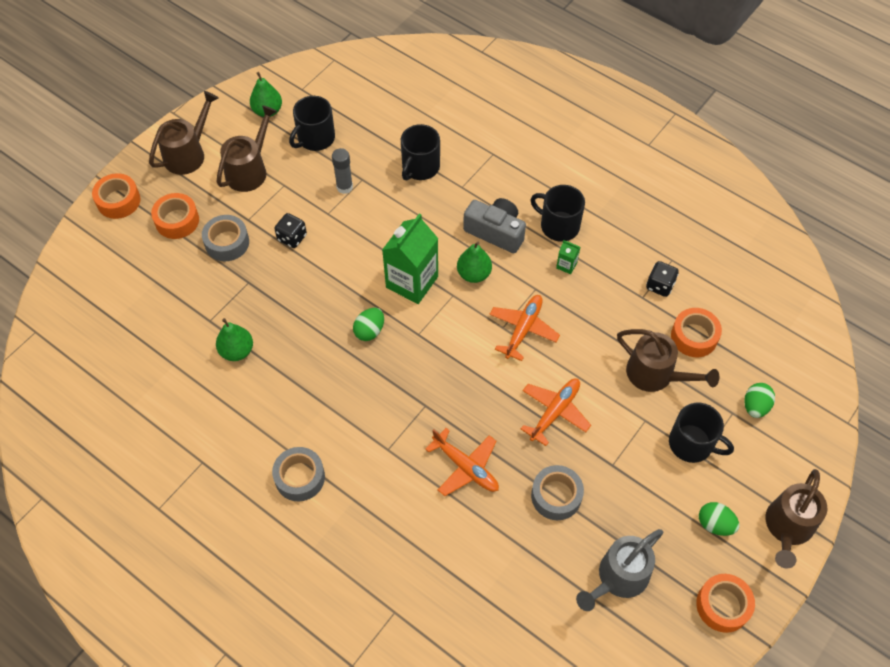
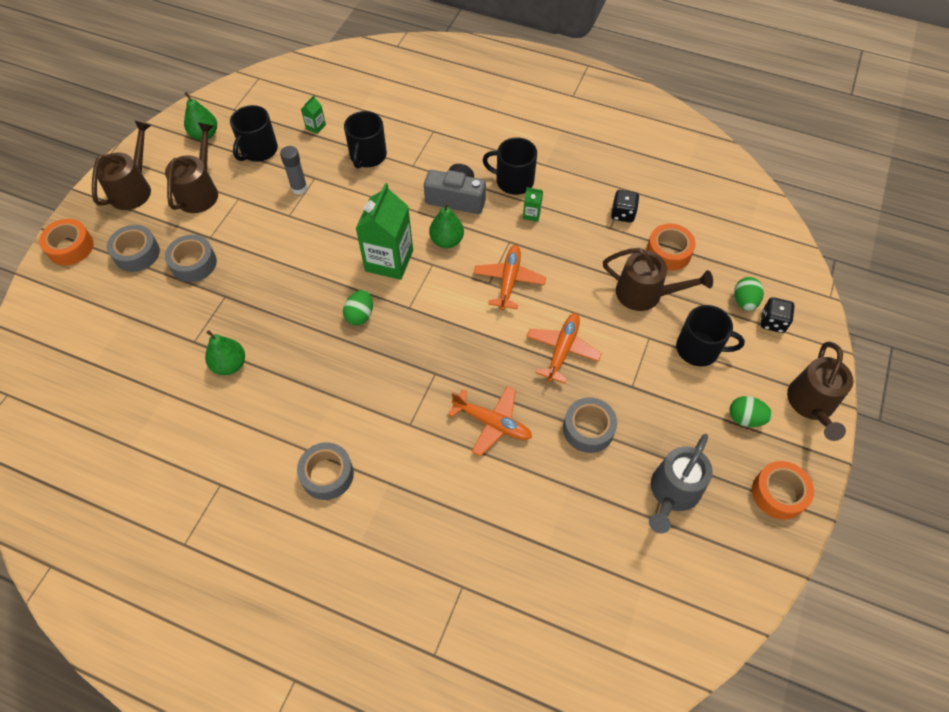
camera: 15 degrees left, 0 degrees up
orange tape [151,193,199,239] -> grey tape [107,225,160,272]
black dice [274,213,307,248] -> black dice moved to [761,297,795,333]
none -> green carton [301,95,326,134]

